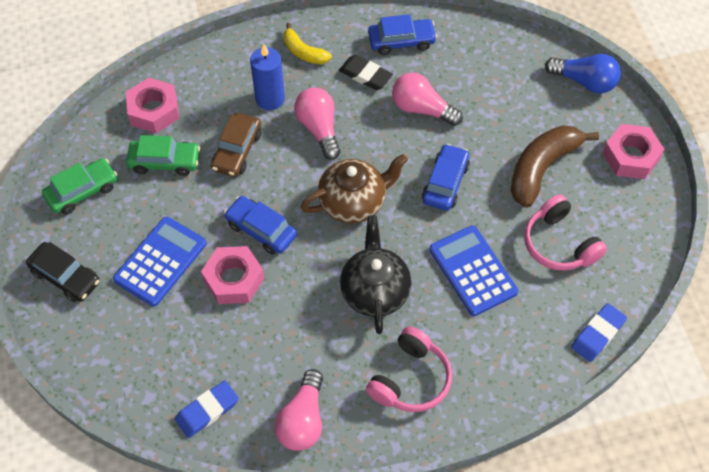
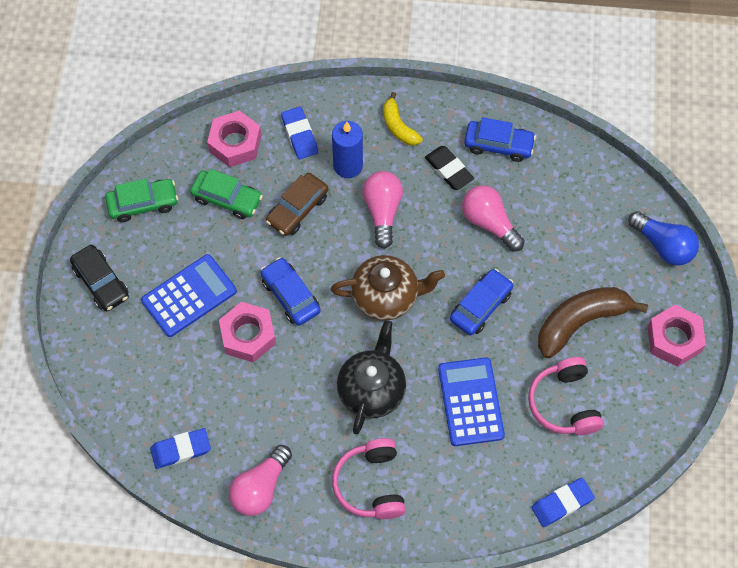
camera: 20 degrees right, 5 degrees up
pink headphones [366,326,452,412] -> pink headphones turned 120 degrees clockwise [332,438,406,519]
none -> blue eraser [281,107,318,159]

